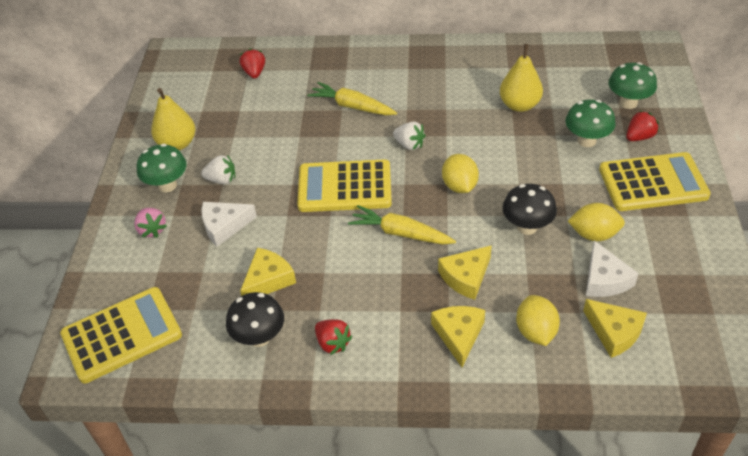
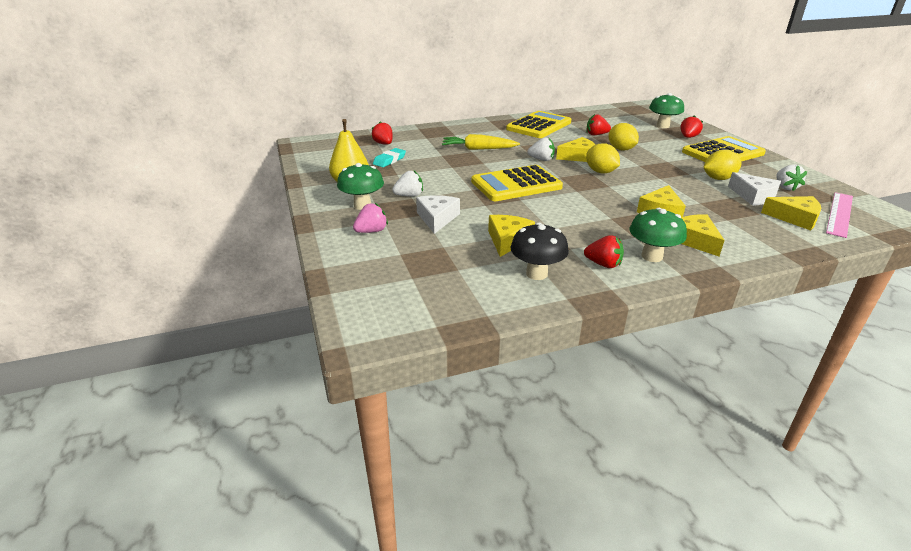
camera: 25 degrees left, 15 degrees down
yellow calculator [60,287,182,384] -> yellow calculator moved to [506,111,571,138]
pink strawberry [134,208,167,238] -> pink strawberry turned 75 degrees counterclockwise [353,203,388,233]
white cheese [202,202,257,247] -> white cheese turned 135 degrees clockwise [416,195,460,234]
yellow carrot [348,205,456,245] -> none
yellow pear [500,44,543,112] -> red strawberry [587,114,611,135]
black mushroom [502,184,557,235] -> none
yellow lemon [516,295,560,346] -> yellow lemon moved to [608,123,639,151]
green mushroom [565,99,615,147] -> green mushroom moved to [630,208,687,262]
none -> turquoise eraser [373,148,406,167]
none -> yellow cheese [556,137,596,162]
none -> white strawberry [776,164,807,191]
none -> pink ruler [826,192,853,238]

